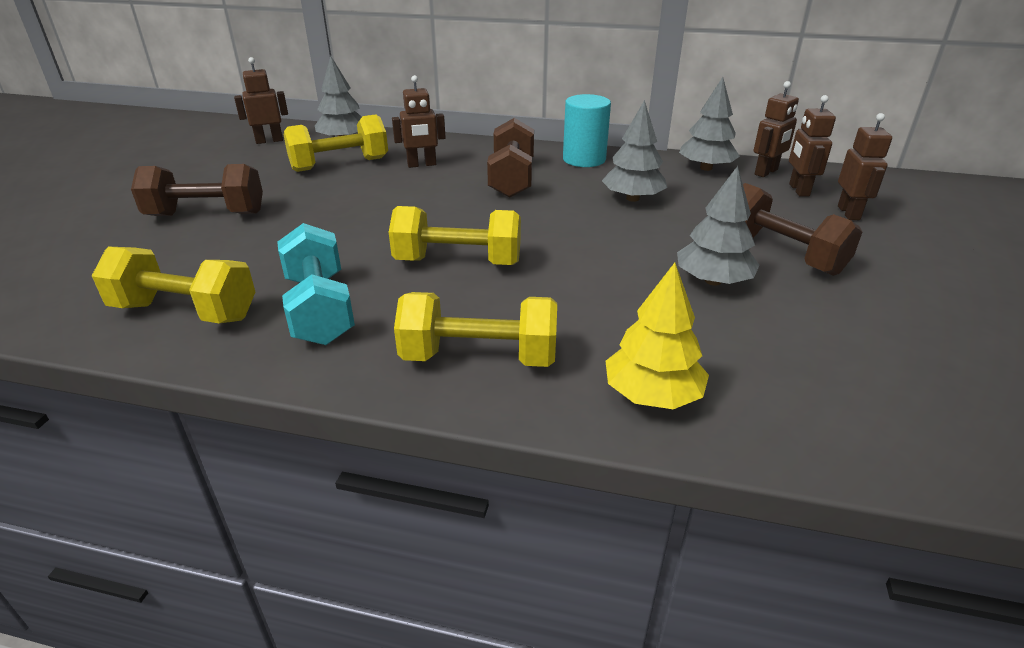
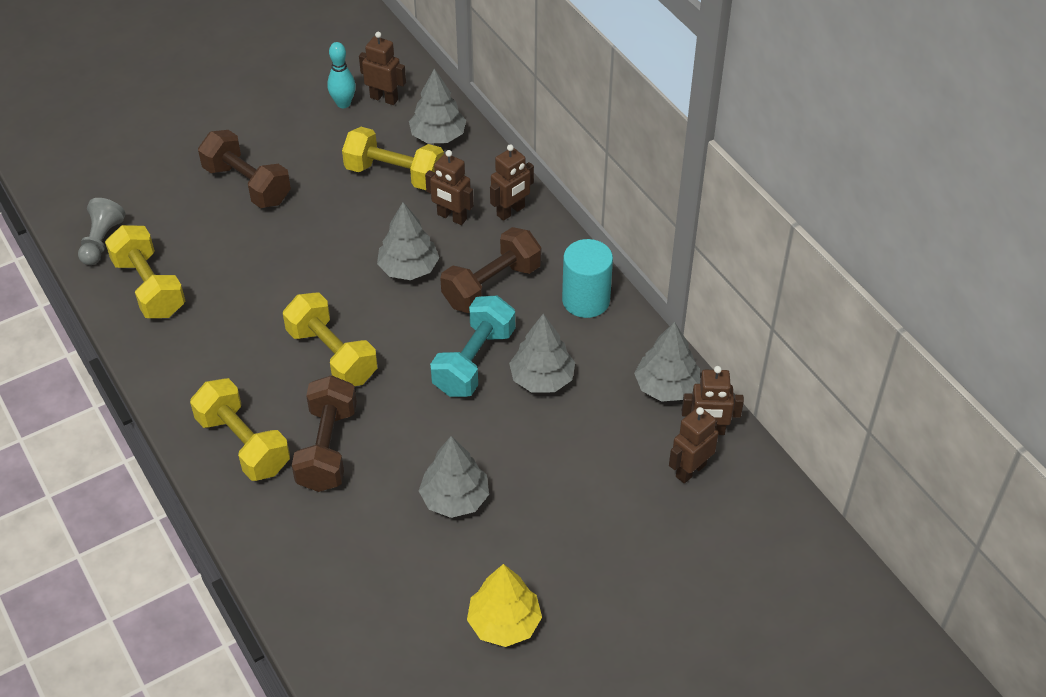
camera: 45 degrees right, 15 degrees up
turquoise dumbbell [277,223,355,345] -> turquoise dumbbell moved to [430,295,515,397]
yellow tree [606,263,709,409] -> yellow tree moved to [467,564,542,647]
brown dumbbell [743,183,862,276] -> brown dumbbell moved to [292,375,357,492]
brown robot [838,113,892,220] -> brown robot moved to [490,144,534,221]
none -> grey pawn [78,198,125,265]
none -> turquoise bowling pin [327,42,356,108]
none -> grey tree [377,202,439,280]

